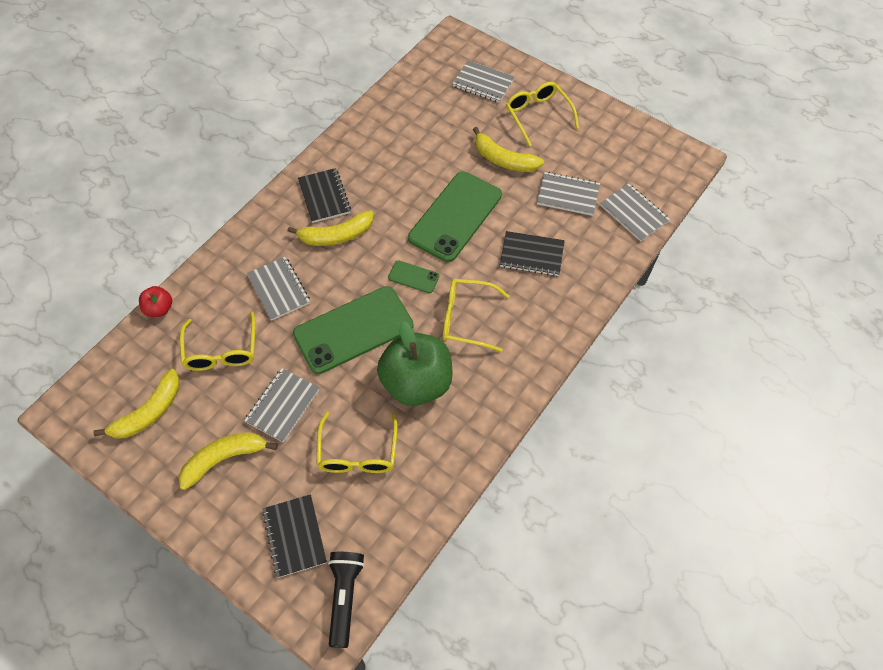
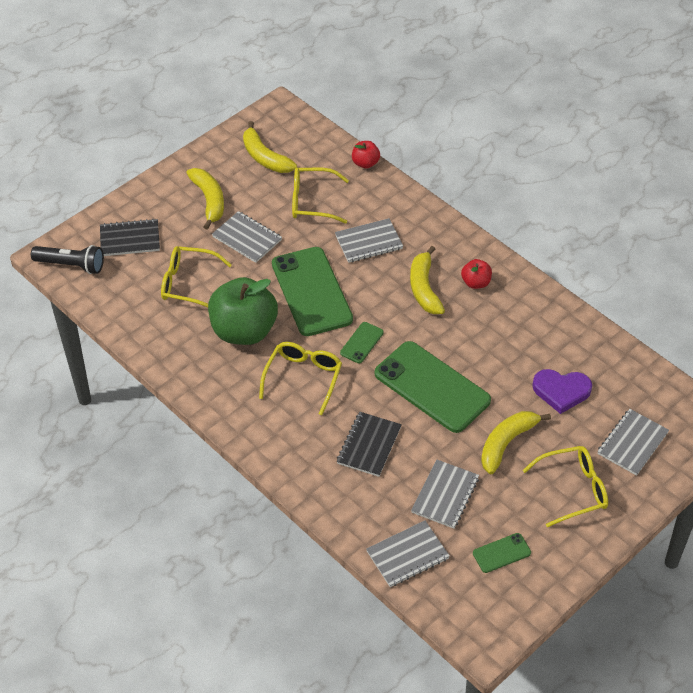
camera: 100 degrees right, 10 degrees down
black notebook [298,168,351,223] -> red apple [461,259,492,289]
none -> green phone [473,533,531,573]
none -> purple heart [532,369,592,414]

